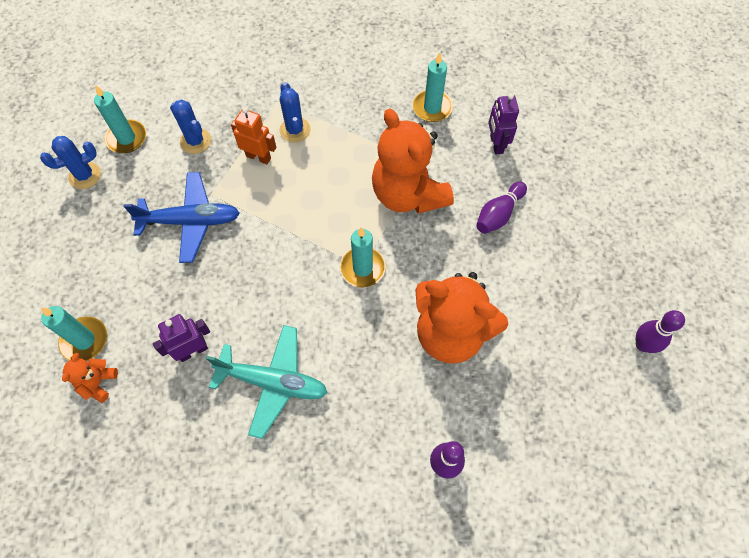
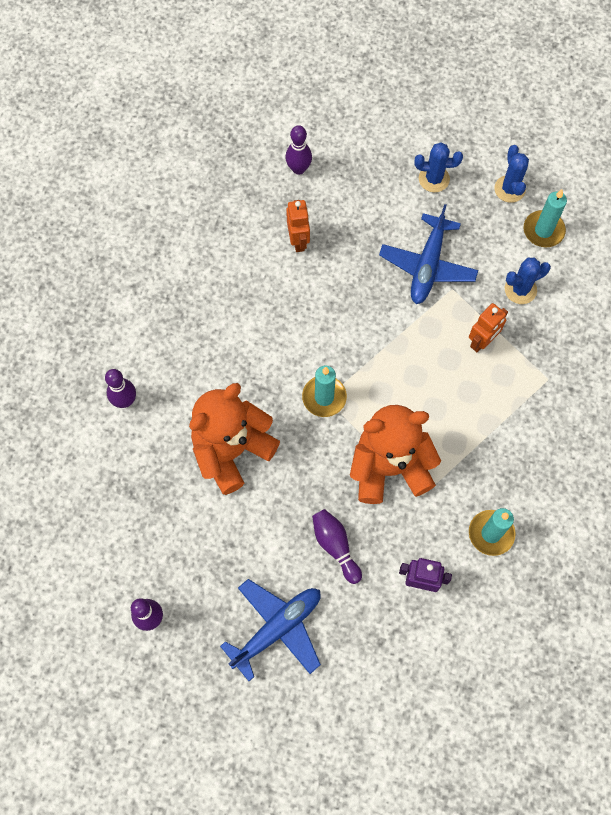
camera: 110 degrees right, 5 degrees up
turquoise candle [41,306,107,361] -> none
orange teddy bear [62,353,118,403] -> purple bowling pin [285,125,312,175]
purple robot [153,314,210,362] -> orange robot [286,200,310,252]
turquoise plane [206,325,328,439] -> none
blue cactus [279,82,311,143] -> blue cactus moved to [415,142,463,192]
none -> blue plane [220,579,321,681]

